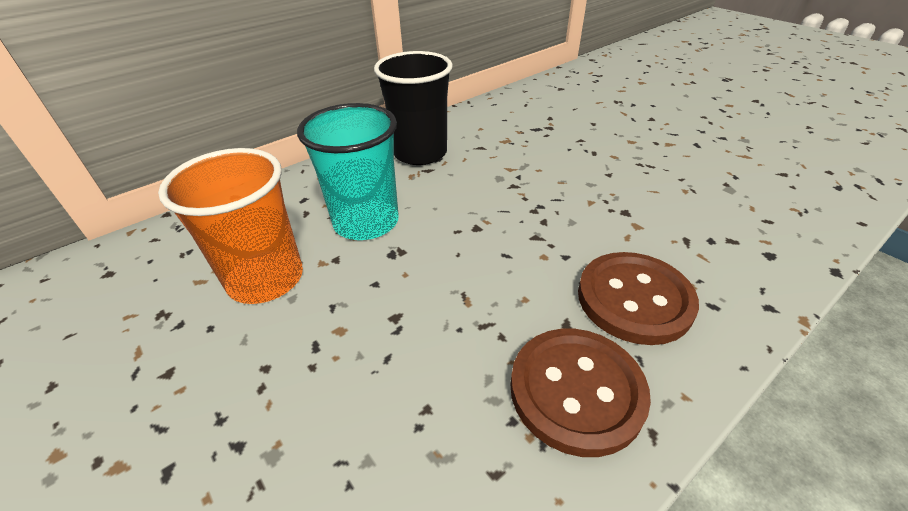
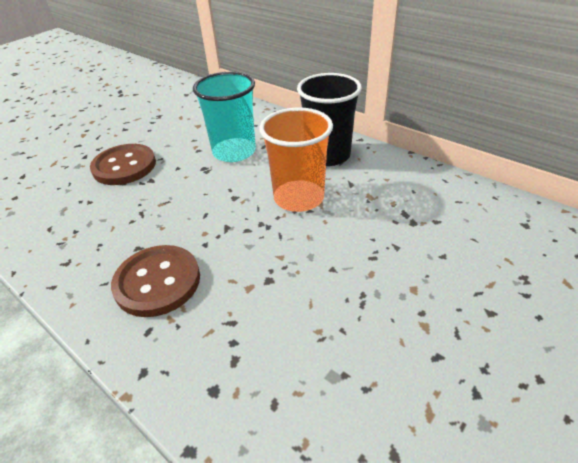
camera: 80 degrees right, 0 degrees up
orange cup [158,148,303,304] -> orange cup moved to [259,107,333,212]
brown button [510,329,651,457] -> brown button moved to [90,144,156,185]

